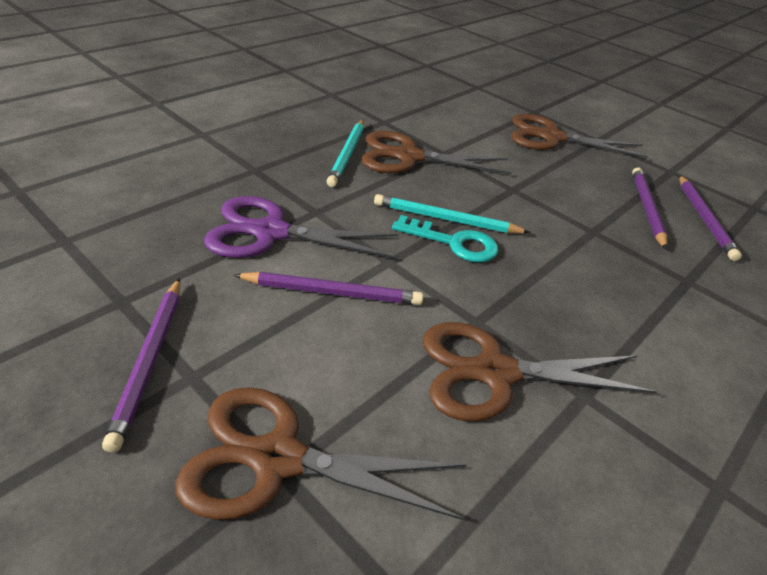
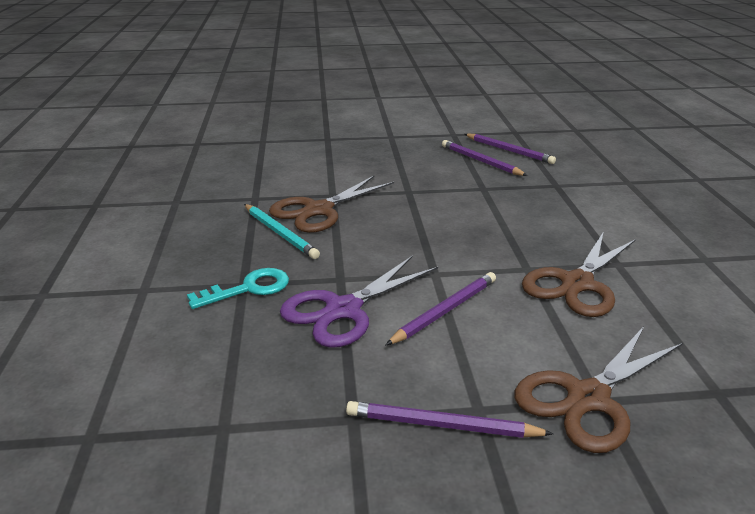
camera: 45 degrees left, 10 degrees down
purple pencil [102,278,181,453] -> purple pencil turned 150 degrees clockwise [346,401,554,438]
turquoise pencil [374,194,530,233] -> none
turquoise key [392,215,498,262] -> turquoise key moved to [187,268,289,309]
brown scissors [511,114,648,158] -> none

